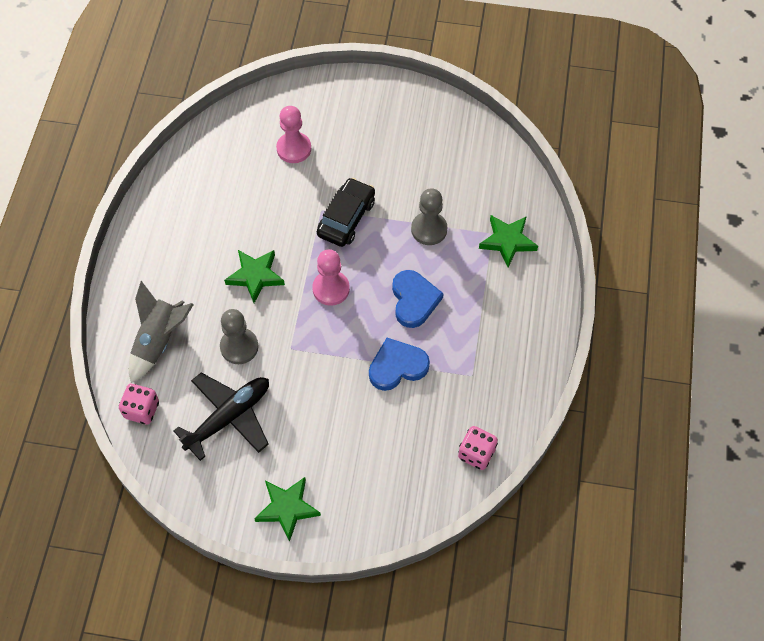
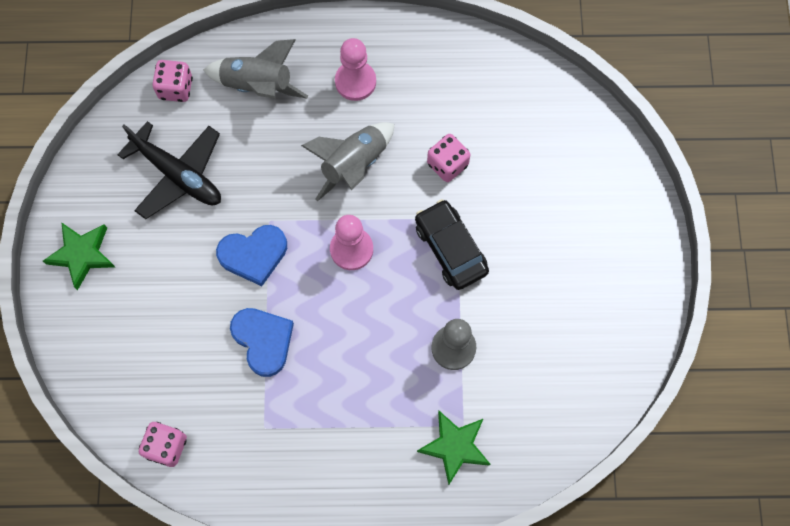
camera: 80 degrees right, 10 degrees up
grey pawn [220,309,259,364] -> none
green star [224,250,285,303] -> grey rocket [301,122,394,201]
pink pawn [276,106,311,163] -> pink pawn moved to [335,38,376,101]
black car [317,178,375,247] -> black car turned 135 degrees counterclockwise [415,199,489,290]
blue heart [392,270,444,328] -> blue heart moved to [216,225,287,286]
none -> pink dice [427,134,470,182]

